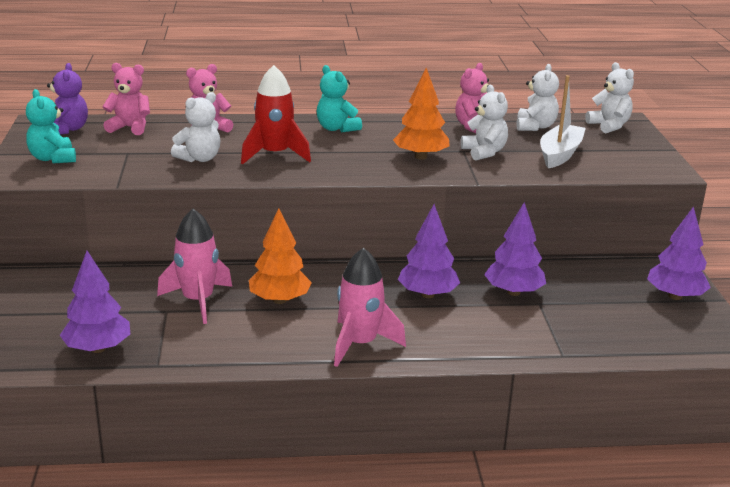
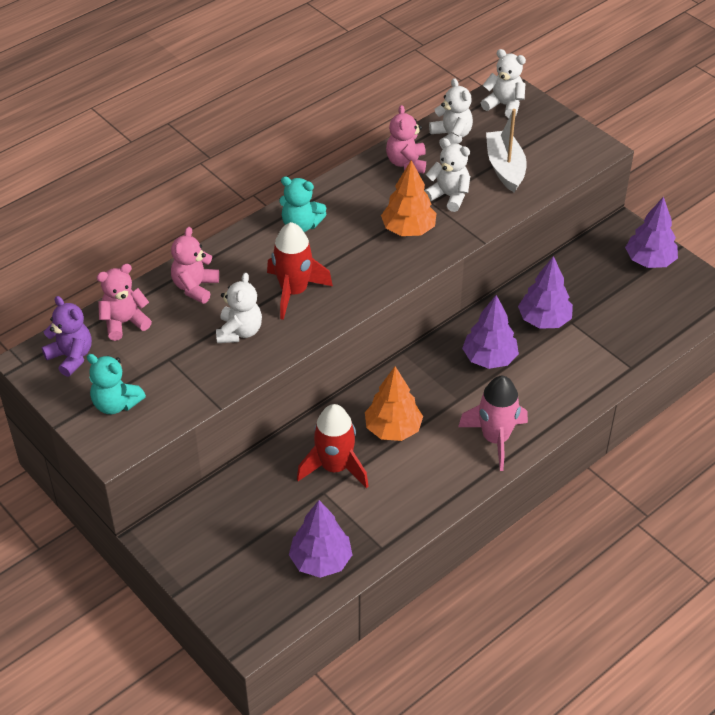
camera: 35 degrees left, 20 degrees up
pink rocket [157,209,232,324] -> red rocket [297,404,369,488]

